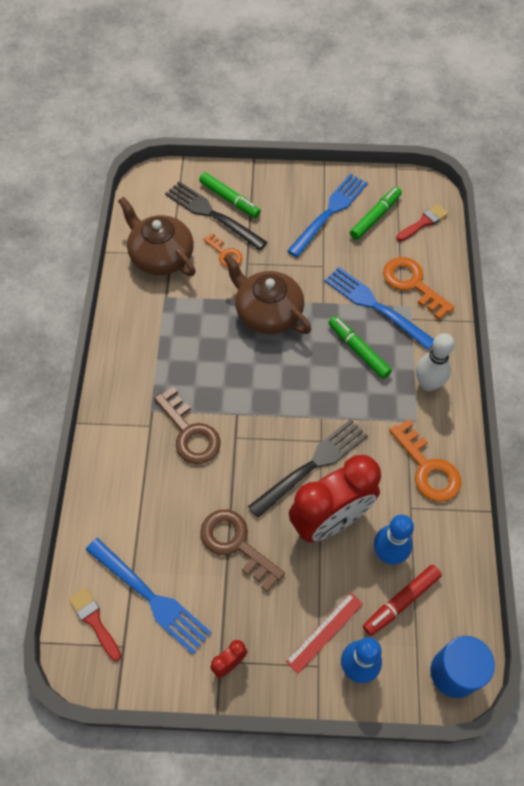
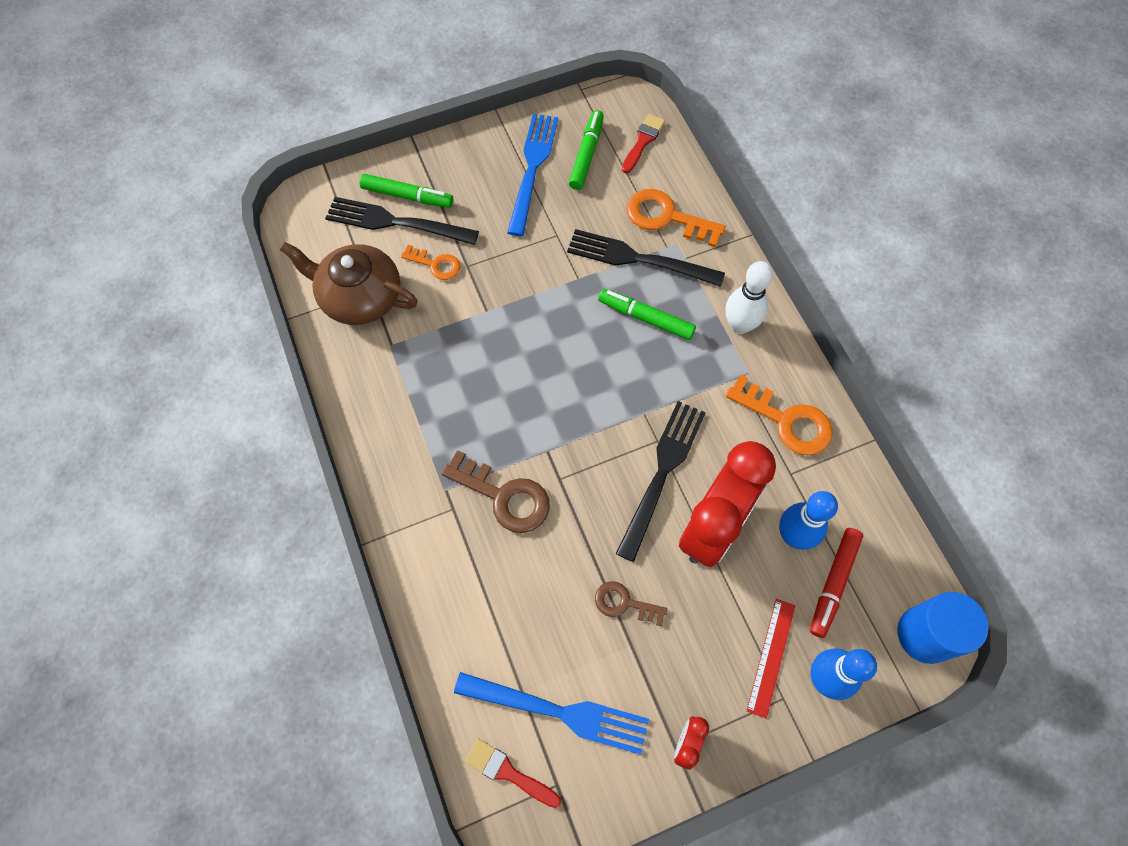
camera: 25 degrees left, 5 degrees up
brown key [200,510,285,592] -> brown key [595,581,667,626], size x0.60
brown teapot [223,254,311,334] -> none
blue fork [324,267,434,350] -> black fork [567,229,725,287]

